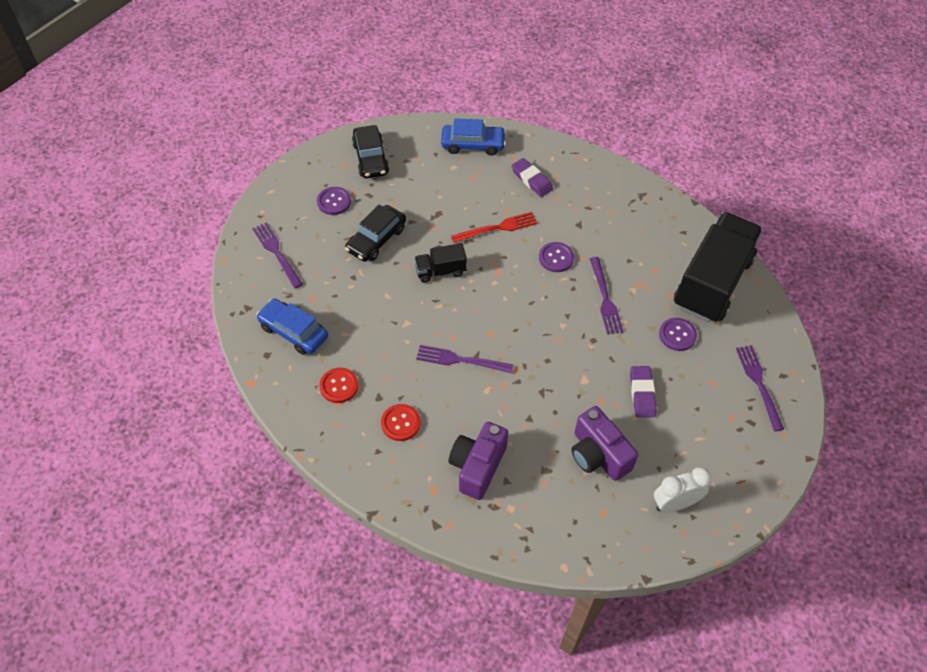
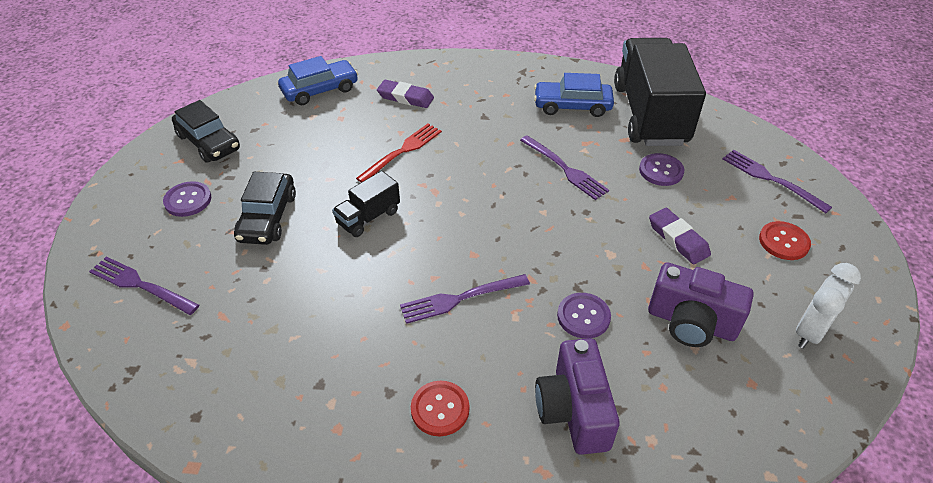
camera: 30 degrees left, 10 degrees down
blue car [256,299,328,355] -> blue car moved to [534,73,614,117]
red button [319,368,358,403] -> red button moved to [759,221,811,260]
purple button [539,242,574,272] -> purple button moved to [557,293,611,339]

